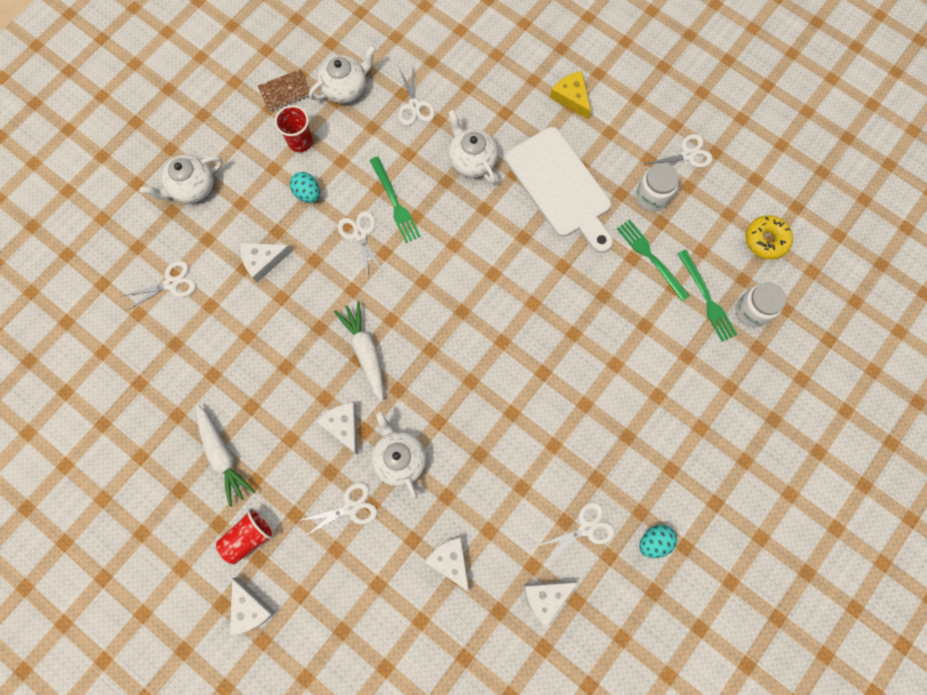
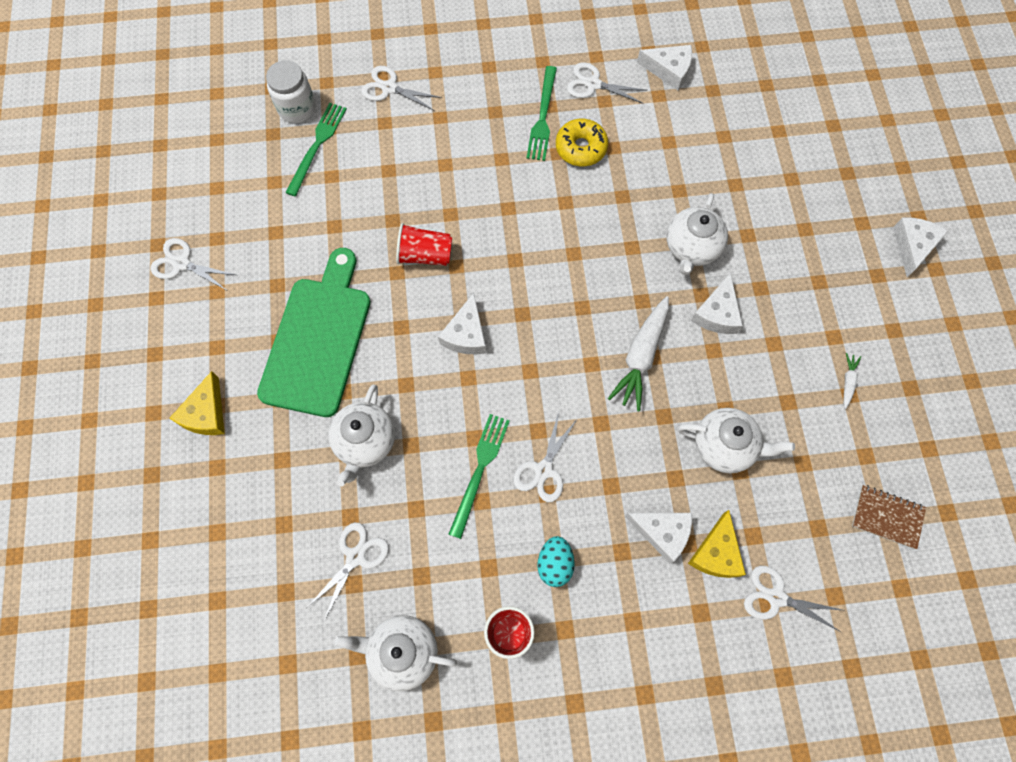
camera: 135 degrees left, 5 degrees down
white teapot [140,154,223,203] -> white teapot moved to [678,408,795,473]
white carrot [196,404,255,507] -> white carrot [843,353,861,409], size x0.47
red cup [216,508,274,564] -> red cup moved to [396,223,452,266]
brown notebook [258,69,310,112] -> brown notebook moved to [852,485,926,549]
white scissors [298,482,377,537] -> white scissors moved to [361,66,442,111]
white cheese [425,537,469,592] -> white cheese moved to [438,293,486,354]
white cutting board [505,127,613,253] -> green cutting board [257,248,370,417]
green fork [617,219,690,302] -> green fork moved to [527,66,557,161]
white jar [636,163,679,211] -> none
turquoise egg [639,525,677,558] -> none
yellow donut [745,215,793,260] -> yellow donut moved to [556,119,608,166]
none -> yellow cheese [688,510,746,578]

